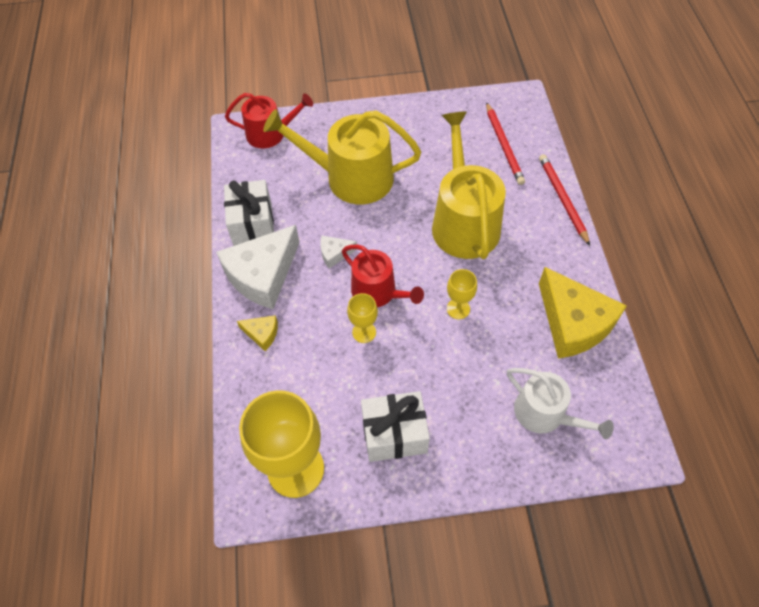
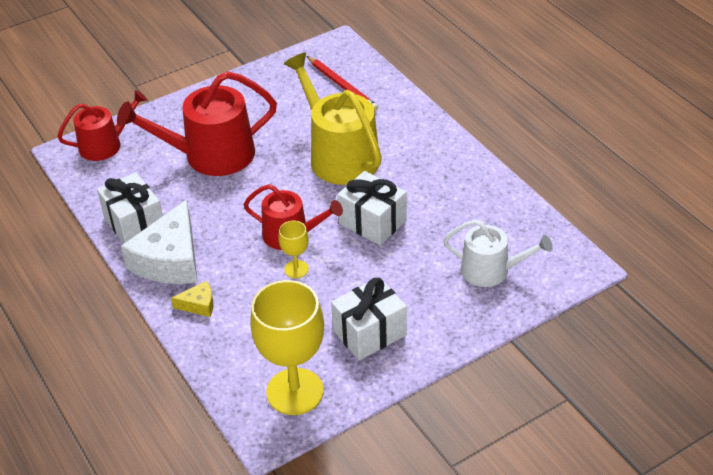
camera: 25 degrees left, 15 degrees down
yellow watering can [263,109,421,204] -> red watering can [117,71,277,176]
white cheese [320,236,357,269] -> none
yellow goblet [447,269,477,319] -> white gift [337,171,406,245]
red pencil [539,154,590,246] -> none
yellow cheese [539,267,627,359] -> none

